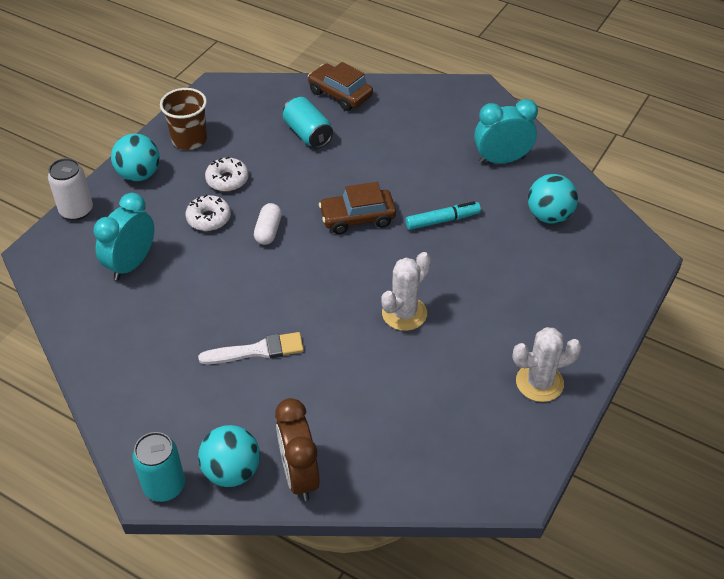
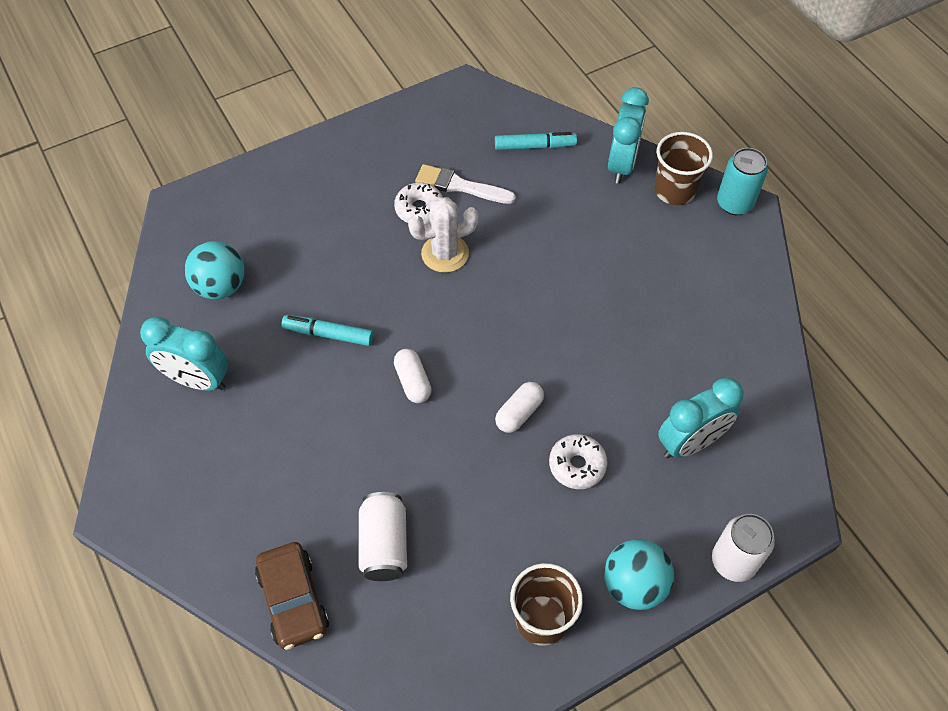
camera: 150 degrees left, 10 degrees up
white brush [198,332,304,364] -> white brush moved to [415,164,516,204]
turquoise ball [198,425,260,487] -> brown cup [654,132,713,205]
white donut [205,157,249,192] -> white donut moved to [394,183,443,224]
brown clock [275,398,320,501] -> turquoise clock [608,87,649,184]
turquoise can [283,97,333,148] -> white can [359,492,407,581]
brown car [319,182,396,234] -> white capsule [394,349,432,403]
white cactus [513,327,582,402] -> none
none -> turquoise marker [495,132,577,150]

